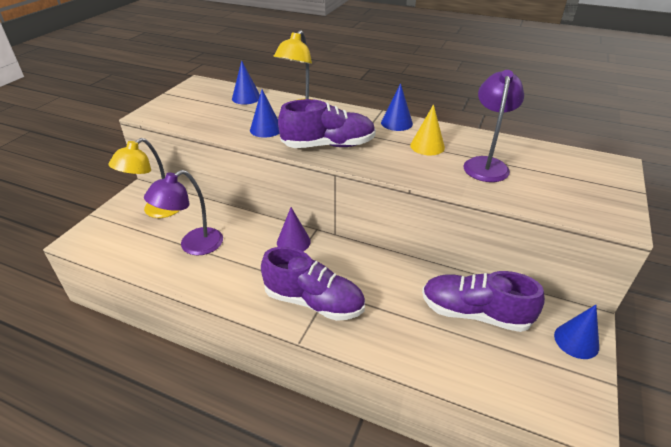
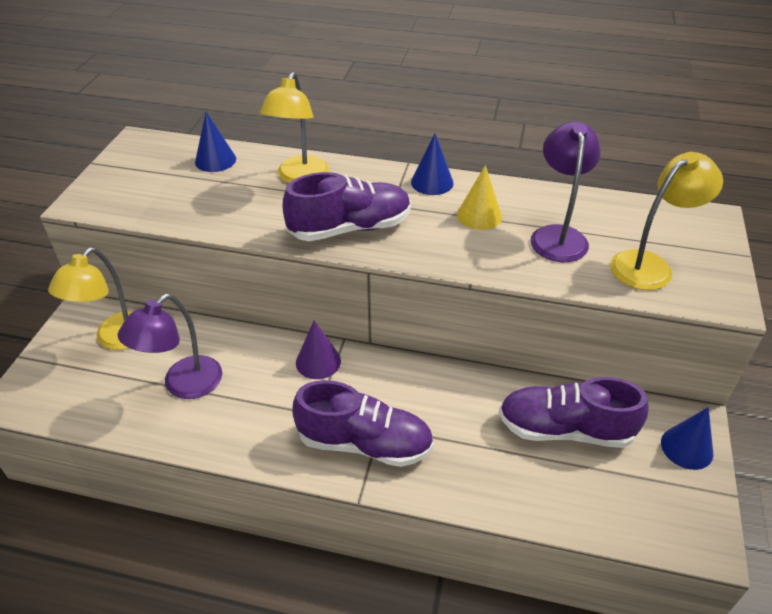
camera: 10 degrees left, 5 degrees up
blue cone [250,90,279,138] -> none
none -> yellow lamp [610,152,723,290]

